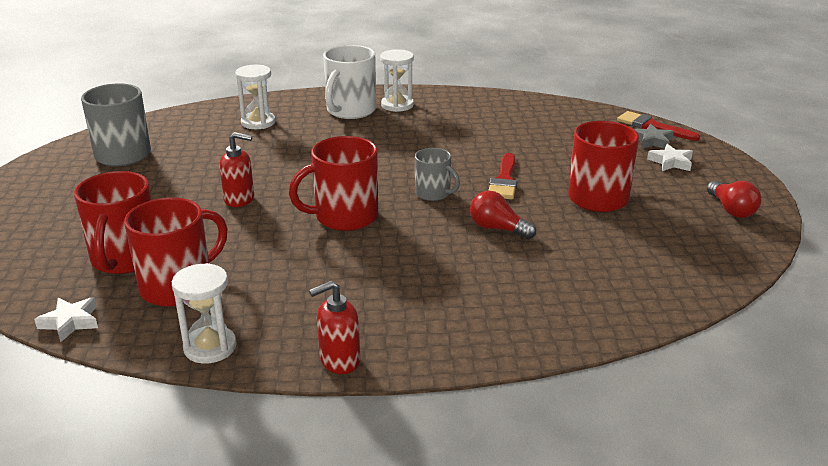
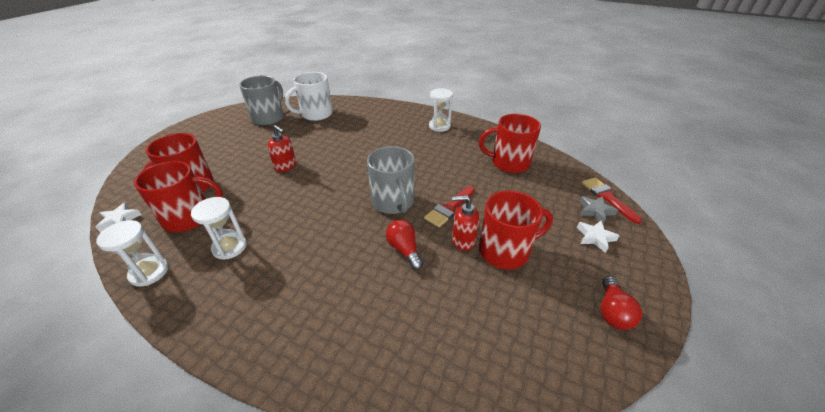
camera: 30 degrees right, 10 degrees up
white hourglass [235,65,275,129] -> white hourglass moved to [191,197,247,260]
red mug [289,136,378,231] -> red mug moved to [479,114,541,173]
red soap dispenser [309,281,360,374] -> red soap dispenser moved to [452,195,479,251]
white mug [323,45,376,119] -> white mug moved to [285,72,333,121]
grey mug [415,148,460,201] -> grey mug [367,146,415,214], size x1.69

